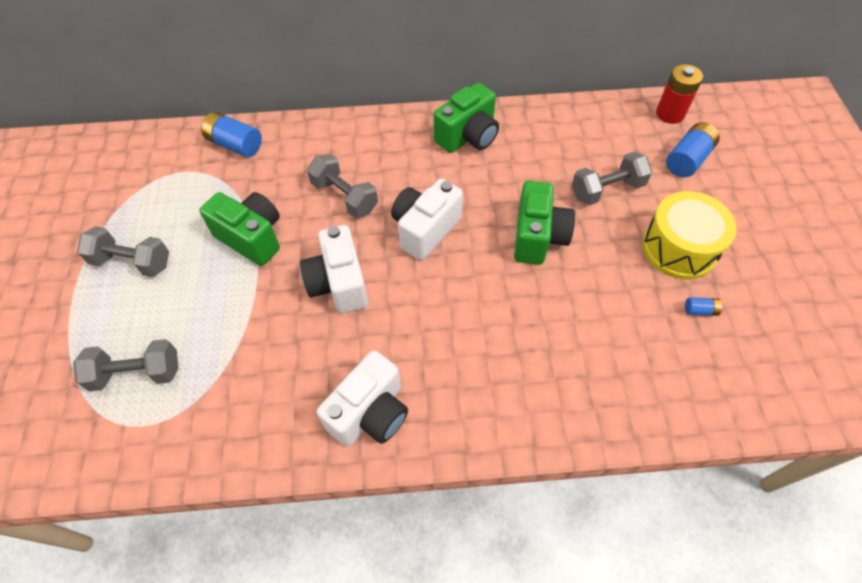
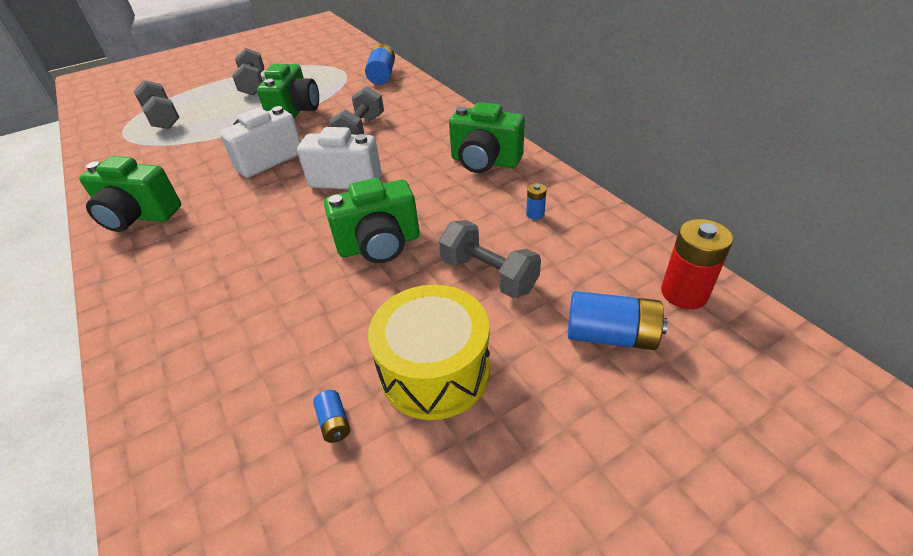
camera: 65 degrees right, 15 degrees down
white camera [317,350,408,447] -> green camera [79,156,181,232]
none -> blue battery [526,183,546,220]

